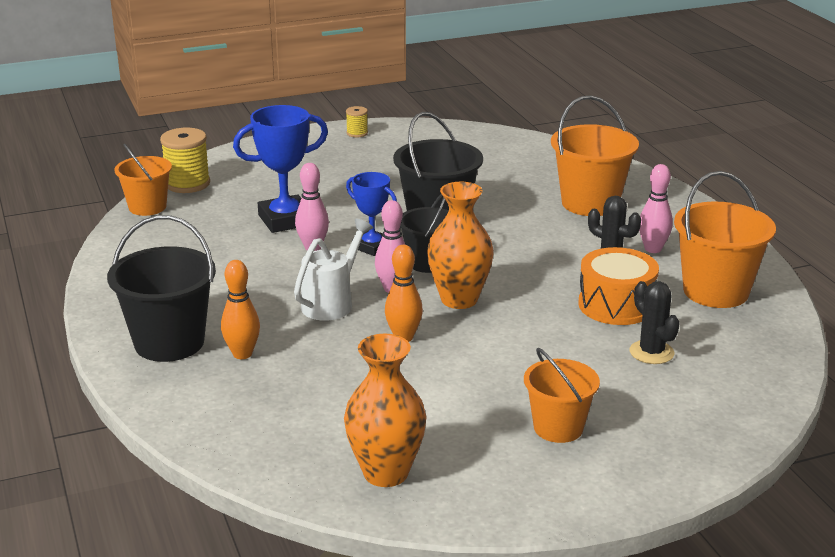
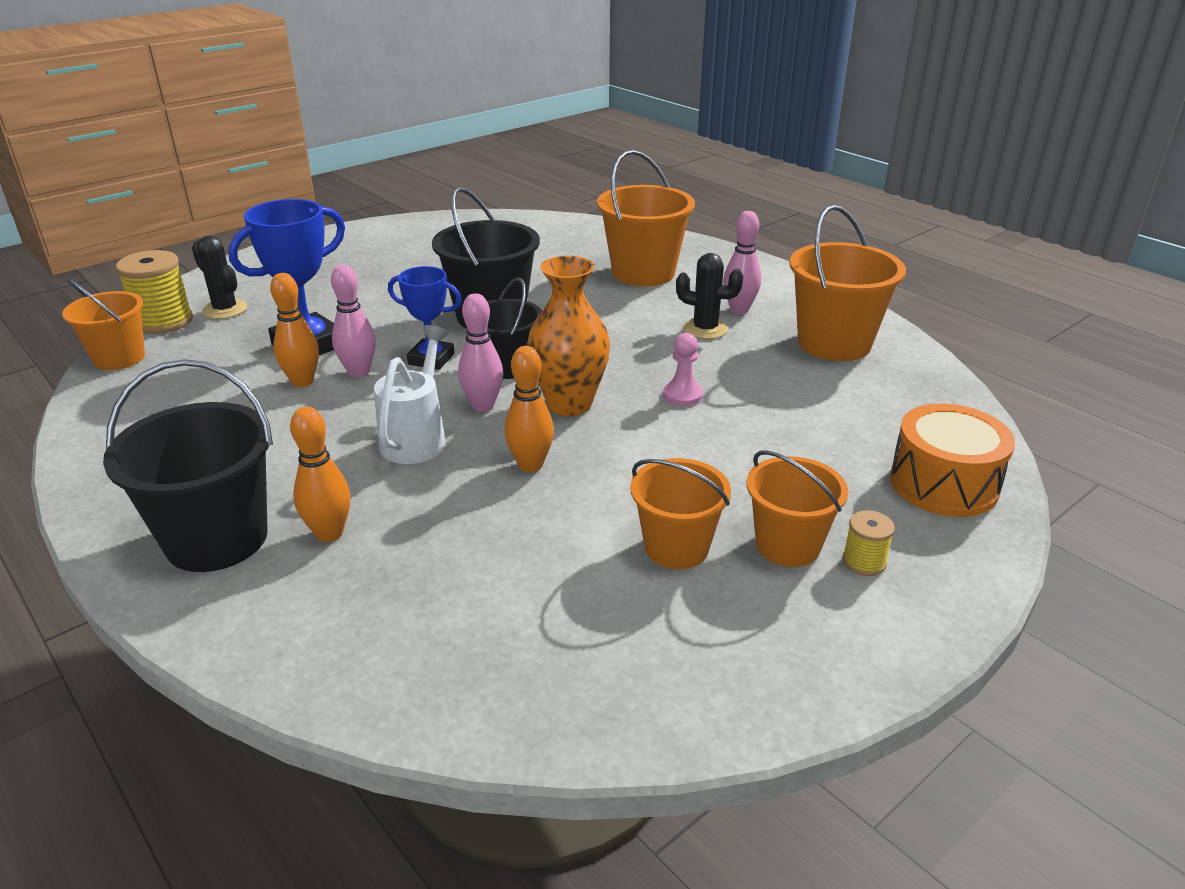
camera: 20 degrees left, 5 degrees up
orange vase [344,334,427,487] -> none
yellow spool [346,106,368,138] -> yellow spool moved to [842,510,895,576]
orange drum [578,247,659,325] -> orange drum moved to [890,403,1015,517]
black cactus [630,281,680,364] -> black cactus moved to [192,236,248,319]
none -> orange bowling pin [270,273,319,387]
none -> orange bucket [630,458,731,569]
none -> pink pawn [663,333,703,406]

